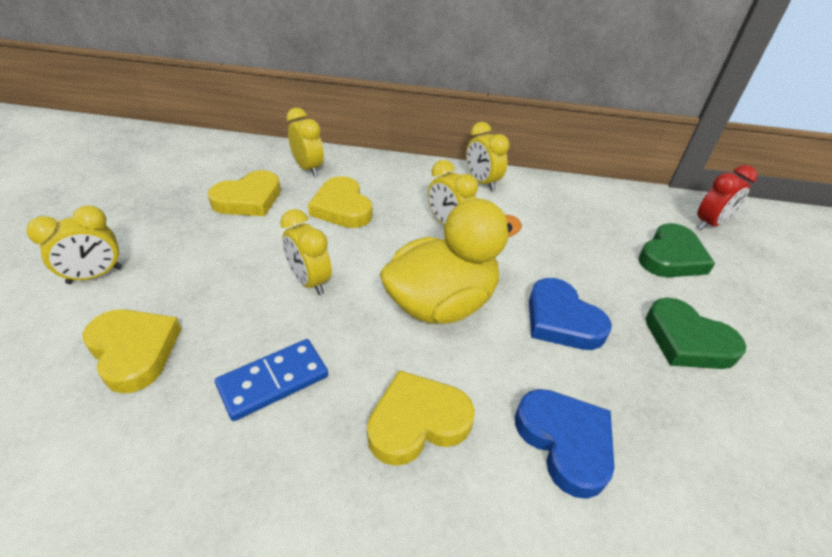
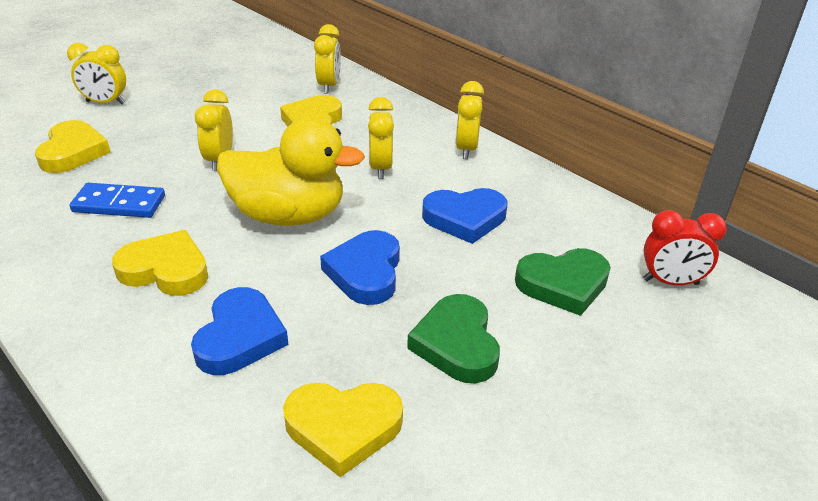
camera: 40 degrees right, 5 degrees down
yellow heart [208,170,281,216] -> yellow heart moved to [283,383,403,477]
none -> blue heart [422,188,507,244]

